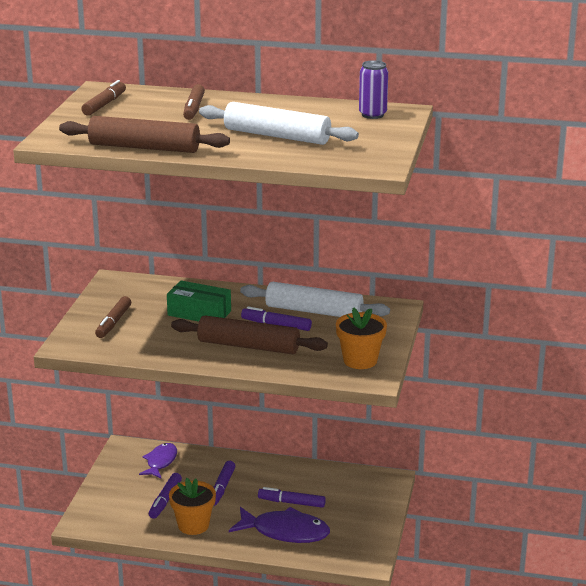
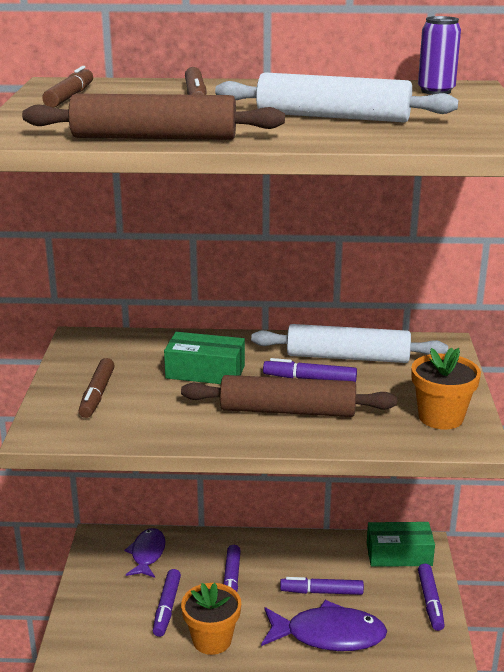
camera: 10 degrees left, 0 degrees up
none -> green box [367,522,435,567]
none -> purple marker [418,564,445,631]

